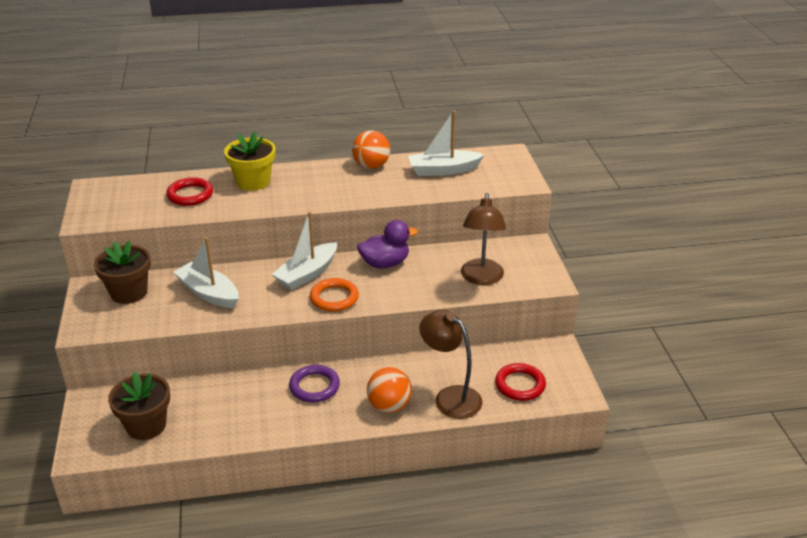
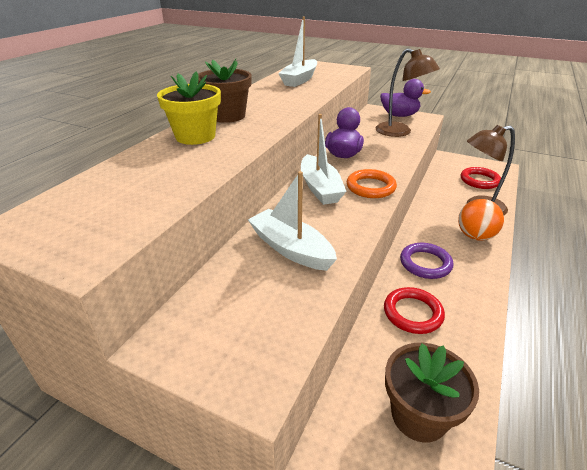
camera: 55 degrees left, 0 degrees up
brown flower pot [94,241,151,304] -> brown flower pot moved to [198,59,252,123]
red ring [166,177,213,206] -> red ring moved to [384,287,445,334]
white boat [173,237,239,308] -> white boat turned 60 degrees clockwise [248,171,337,271]
orange ball [352,130,390,169] -> none
none -> purple duck [380,79,431,117]

